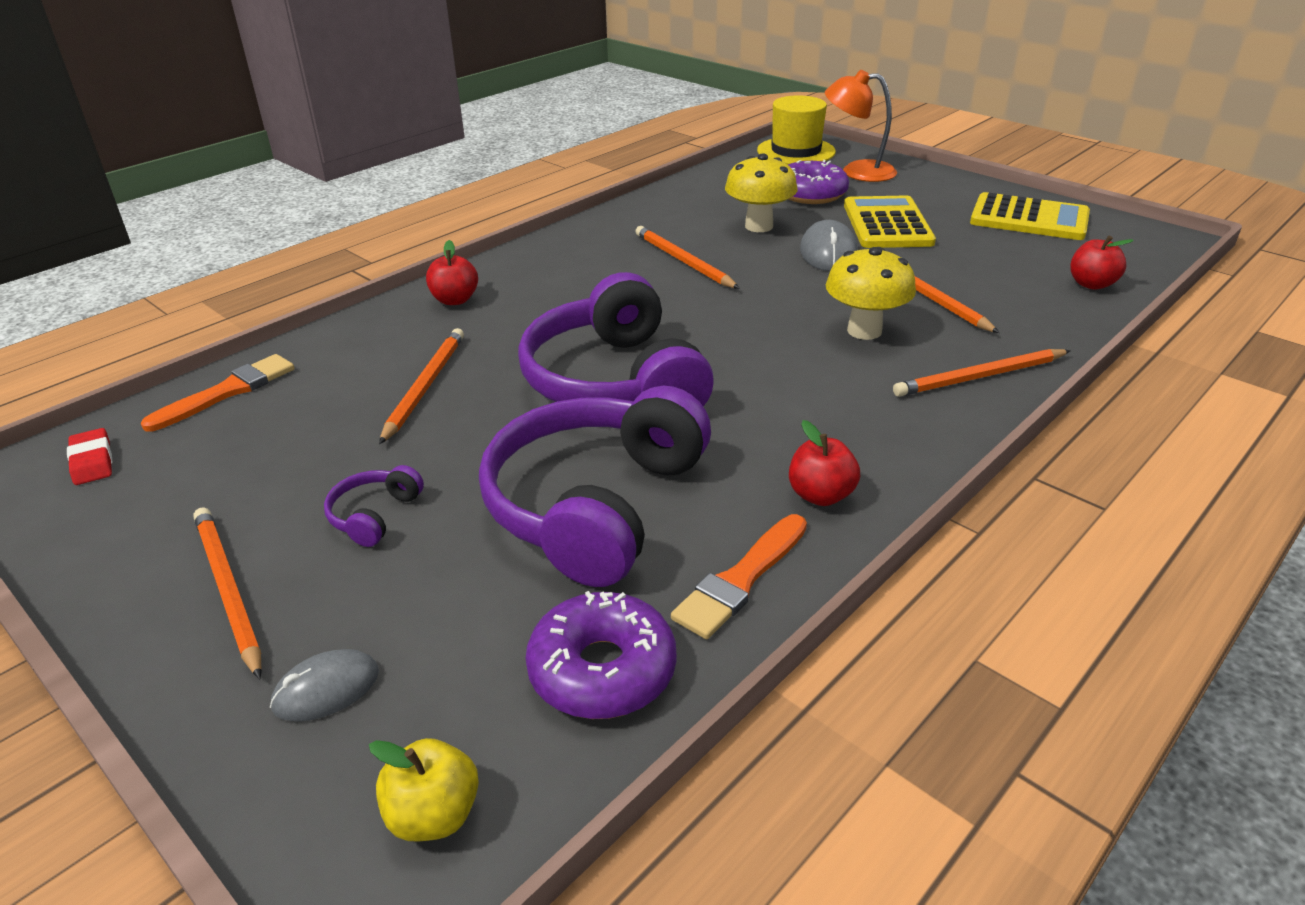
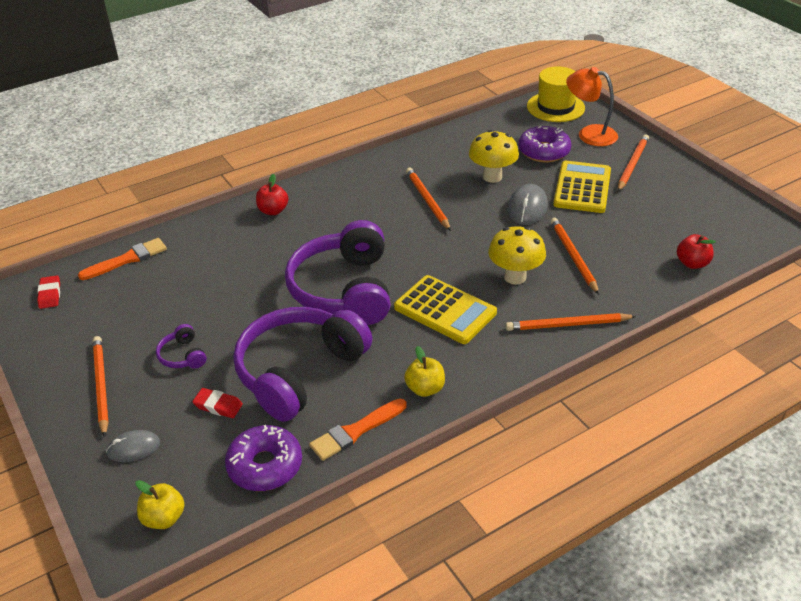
camera: 15 degrees right, 5 degrees up
purple headphones [324,465,424,547] -> purple headphones turned 60 degrees counterclockwise [156,324,207,369]
orange pencil [379,328,464,444] -> orange pencil moved to [618,134,649,191]
red apple [789,420,860,506] -> yellow apple [404,346,445,397]
yellow calculator [970,192,1090,240] -> yellow calculator moved to [394,275,497,344]
none -> red eraser [192,388,243,418]

